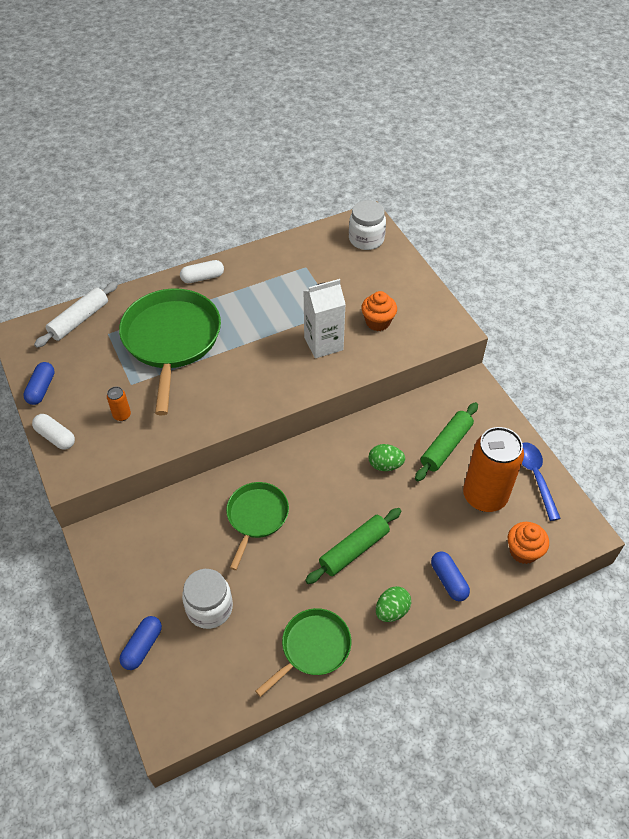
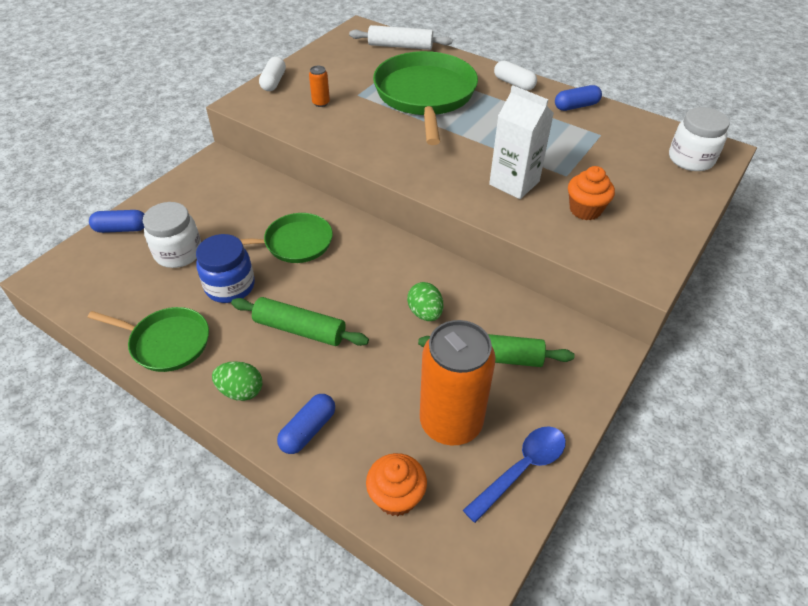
camera: 60 degrees right, 5 degrees down
blue capsule [23,362,55,405] -> blue capsule moved to [555,85,602,111]
green pan [119,288,221,415] -> green pan turned 60 degrees counterclockwise [373,51,478,145]
none -> blue jar [196,234,255,303]

